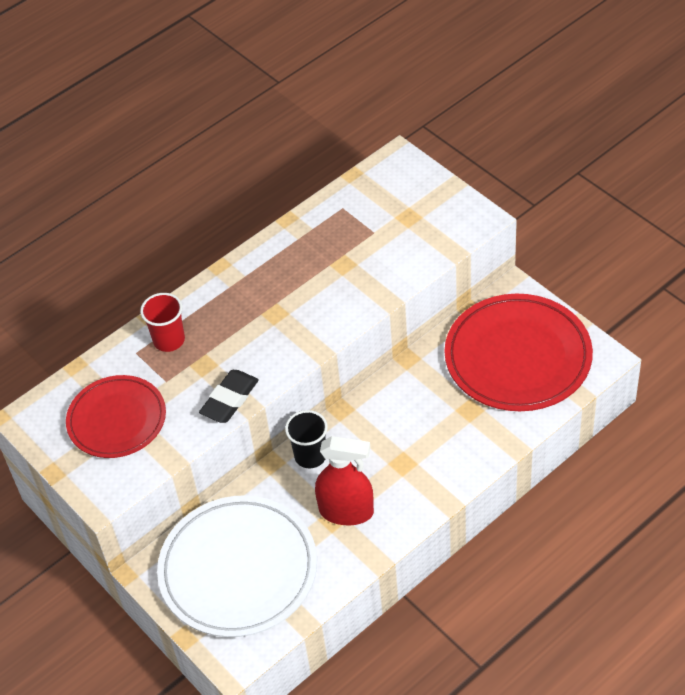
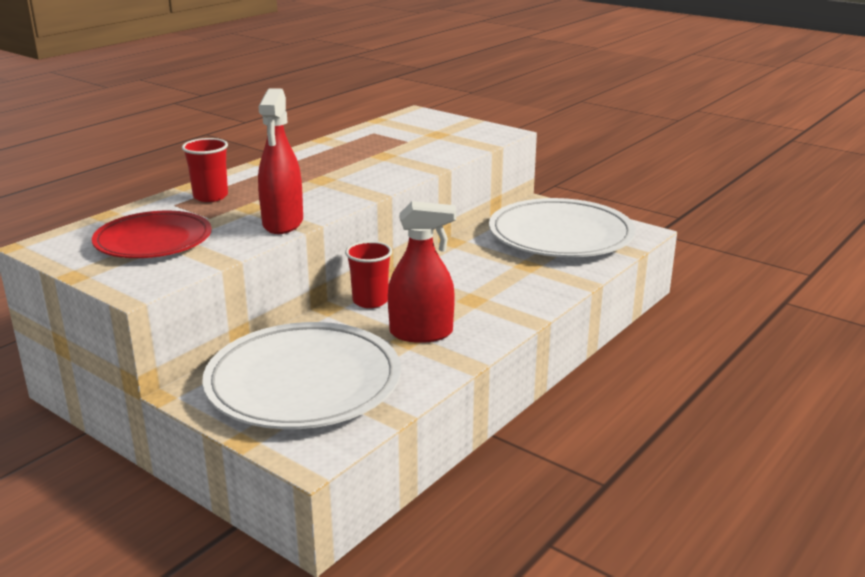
camera: 15 degrees left, 25 degrees down
black eraser [199,370,259,423] -> red spray bottle [258,88,303,234]
black cup [285,410,328,469] -> red cup [345,241,392,308]
red plate [445,294,593,411] -> white plate [489,198,636,257]

